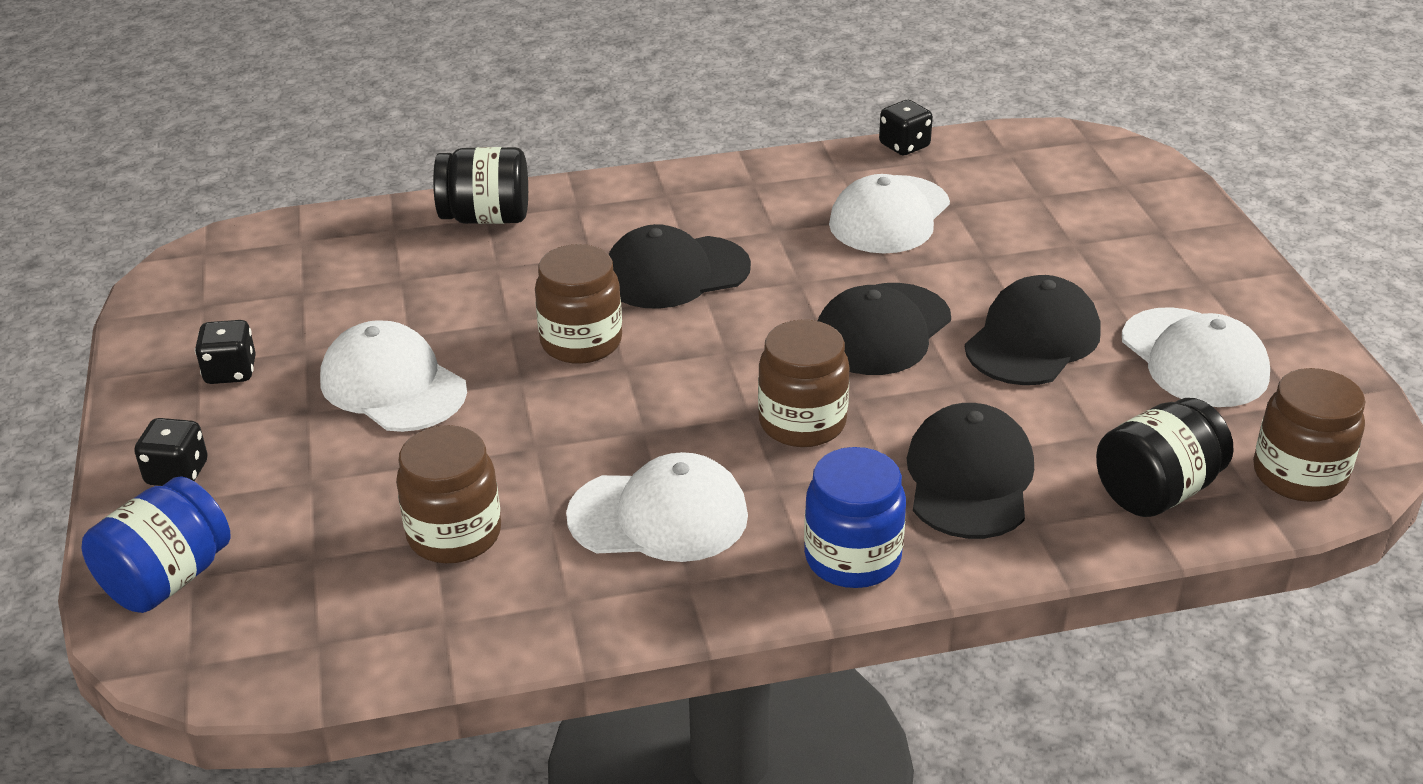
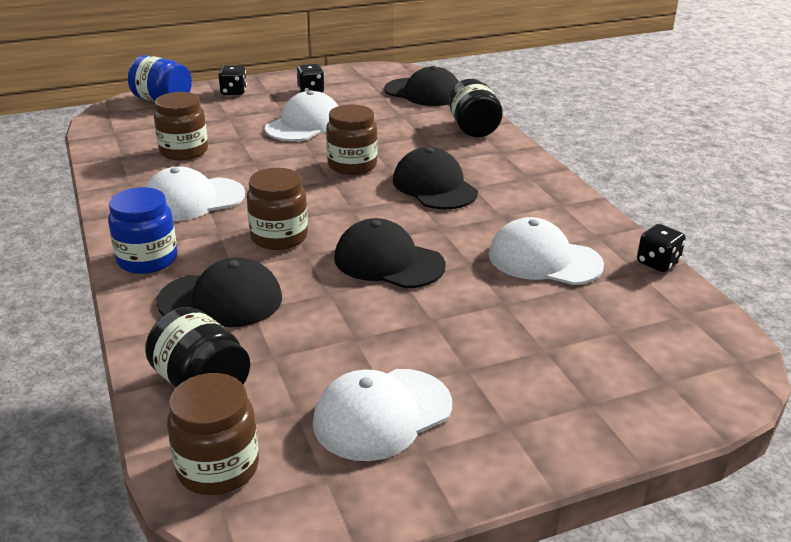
camera: 80 degrees right, 5 degrees down
white cap [566,452,748,562] -> white cap turned 75 degrees clockwise [145,167,245,221]
black cap [965,275,1101,385] -> black cap moved to [384,66,459,106]

